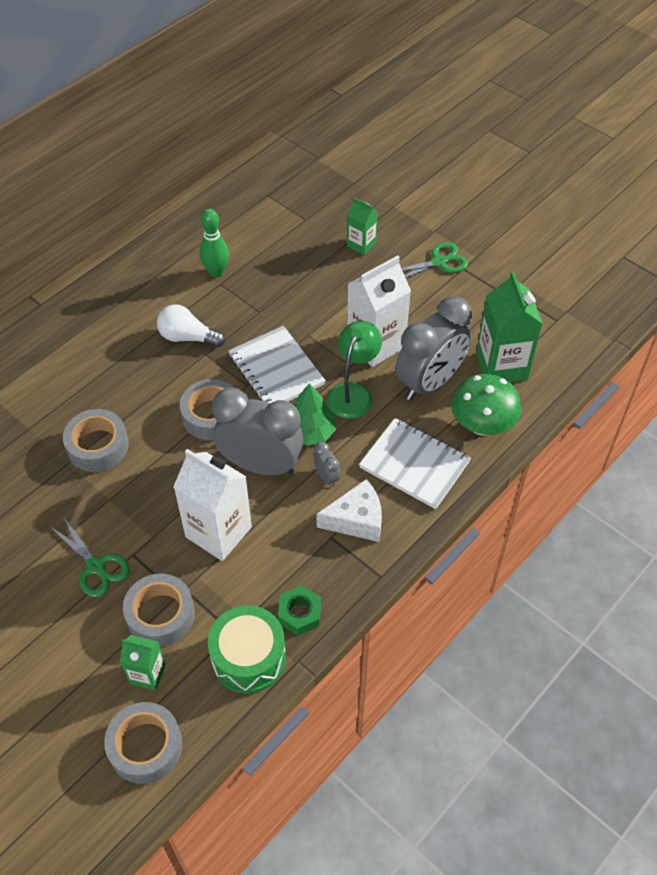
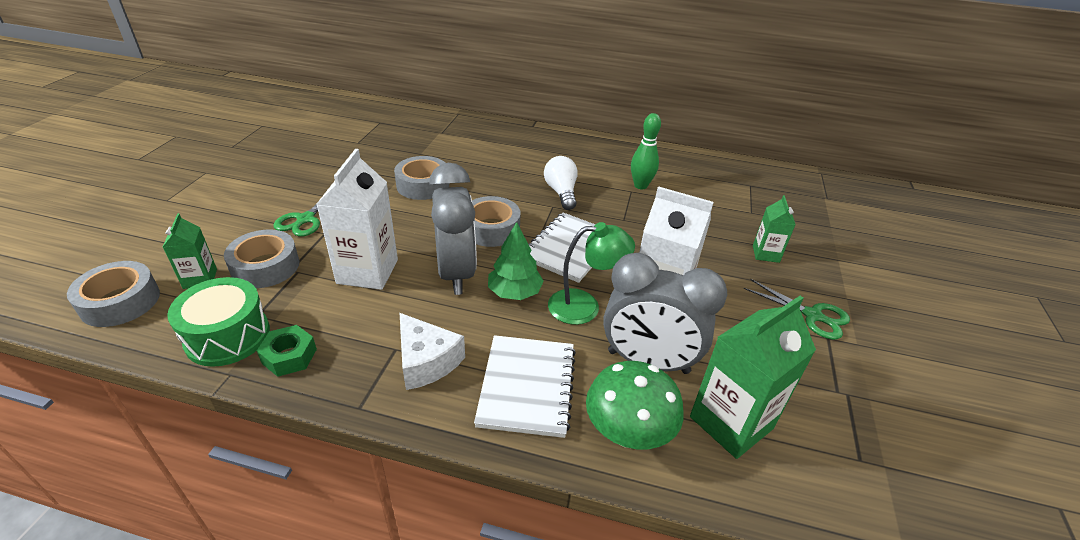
camera: 60 degrees right, 15 degrees down
grey clock [313,442,340,487] -> none

